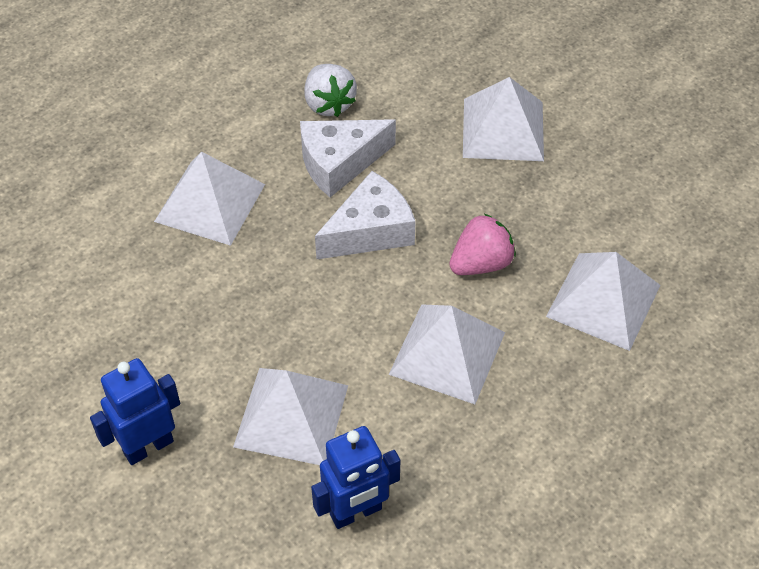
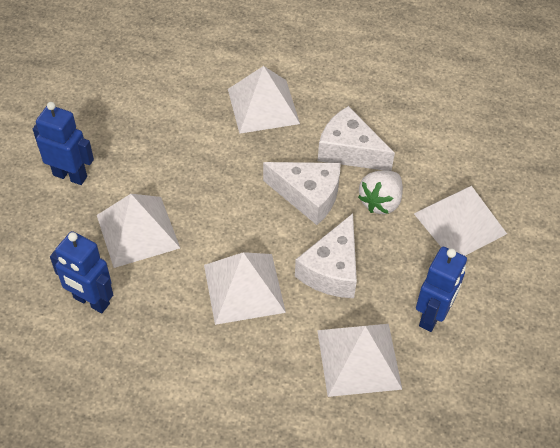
camera: 55 degrees right, 0 degrees up
white strawberry [304,64,357,117] -> white strawberry moved to [358,171,403,214]
pink strawberry [449,214,516,275] -> white cheese [295,213,357,298]
none -> blue robot [416,247,467,332]

